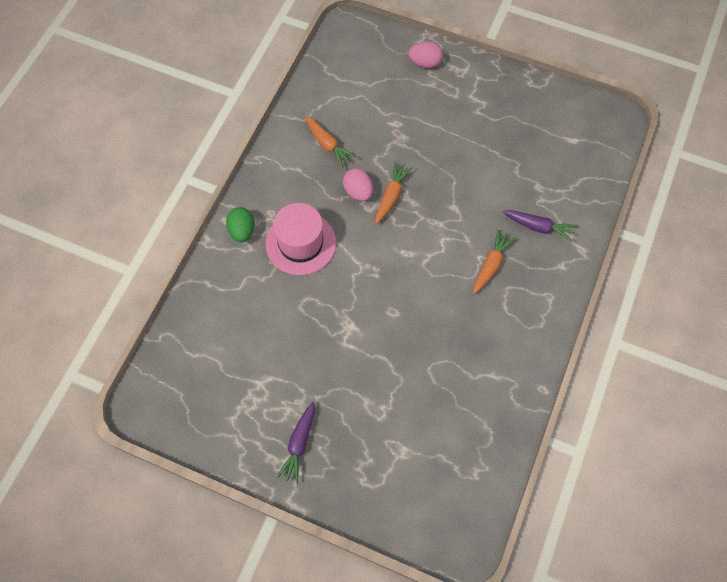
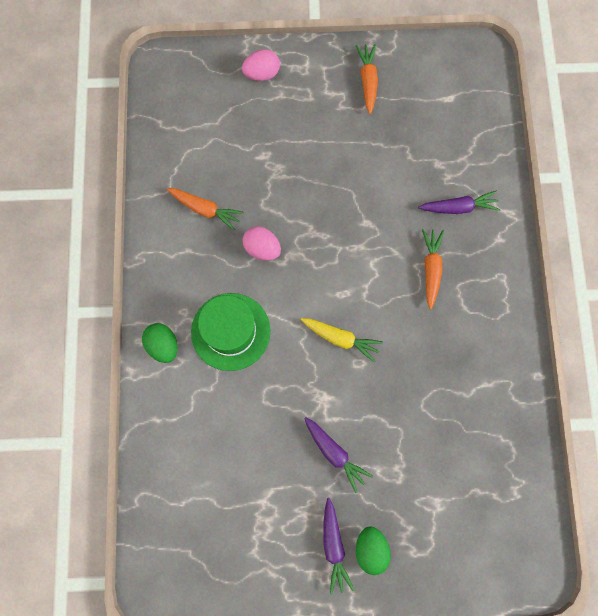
camera: 25 degrees left, 10 degrees up
pink hat [265,203,336,275] -> green hat [191,293,270,371]
orange carrot [375,161,413,224] -> orange carrot moved to [355,44,378,114]
none -> yellow carrot [300,318,383,362]
none -> purple carrot [304,417,373,493]
none -> green egg [356,527,391,575]

